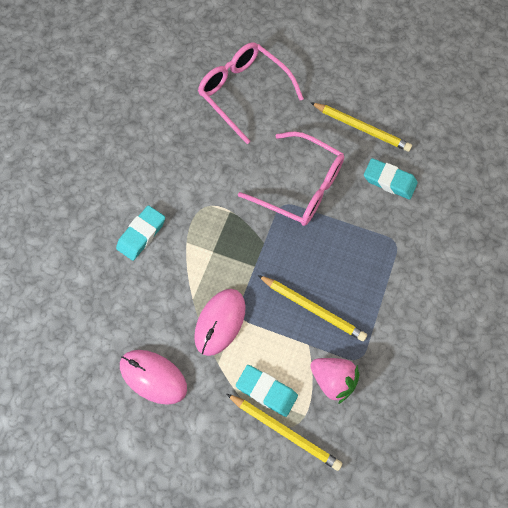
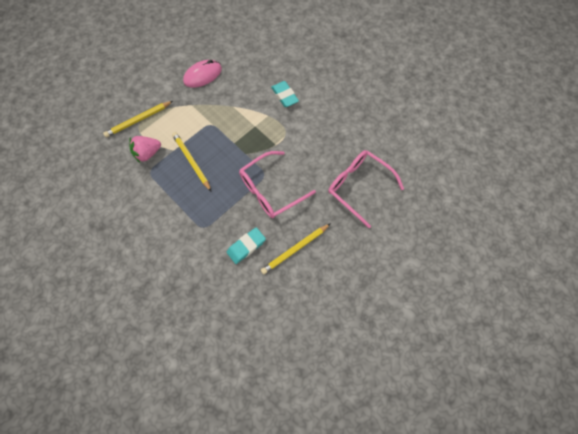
camera: 115 degrees right, 0 degrees up
pink mouse [194,289,246,356] -> none
pink glasses [198,42,304,144] -> pink glasses turned 120 degrees counterclockwise [328,150,404,228]
turquoise eraser [236,365,298,417] -> none
yellow pencil [258,275,367,341] -> yellow pencil turned 90 degrees clockwise [172,132,211,191]

